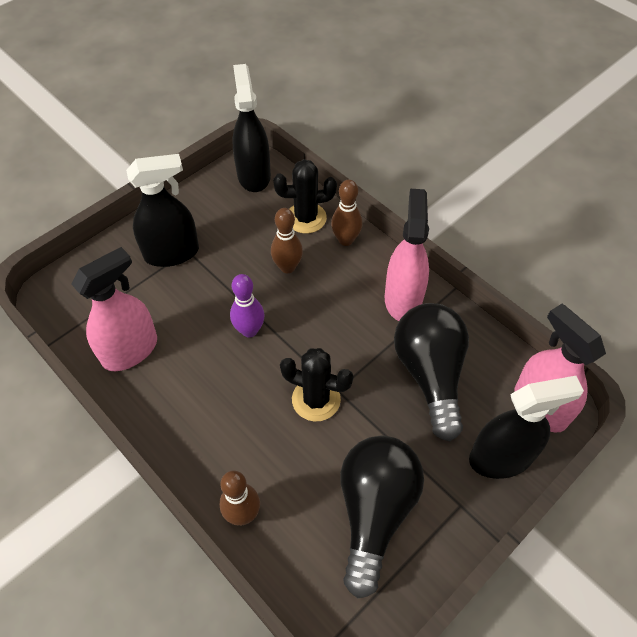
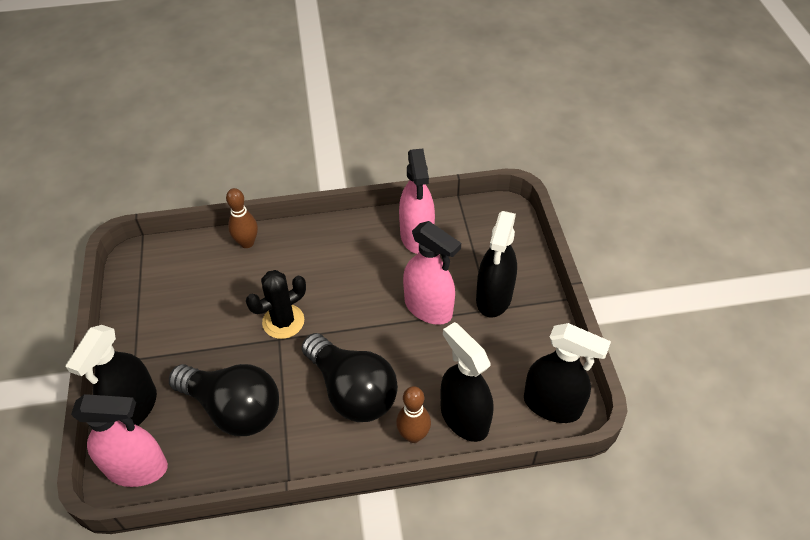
camera: 125 degrees right, 5 degrees down
purple bowling pin [230,274,265,337] -> none
brown bowling pin [271,208,303,273] -> none
black cactus [273,159,337,233] -> black spray bottle [440,322,493,442]
black light bulb [340,435,424,598] -> black light bulb moved to [302,333,398,422]
pink spray bottle [385,189,429,321] -> pink spray bottle moved to [403,221,461,325]

